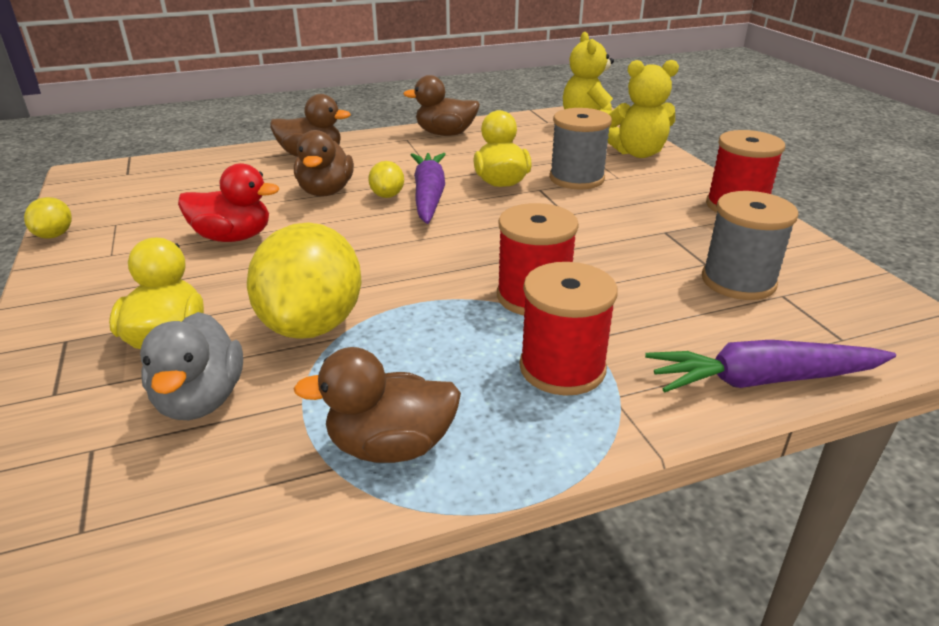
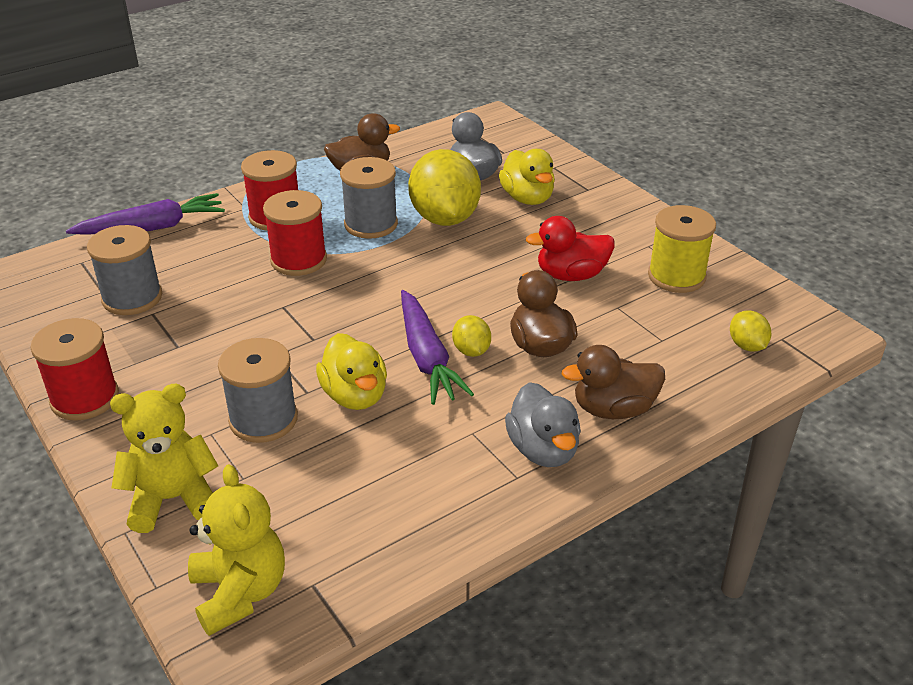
camera: 165 degrees right, 5 degrees up
yellow lemon [24,197,72,239] -> yellow lemon moved to [730,310,772,352]
brown duck [403,75,480,136] -> none
none -> grey spool [340,157,398,239]
none -> grey duck [505,382,581,467]
none -> yellow spool [648,205,716,293]

